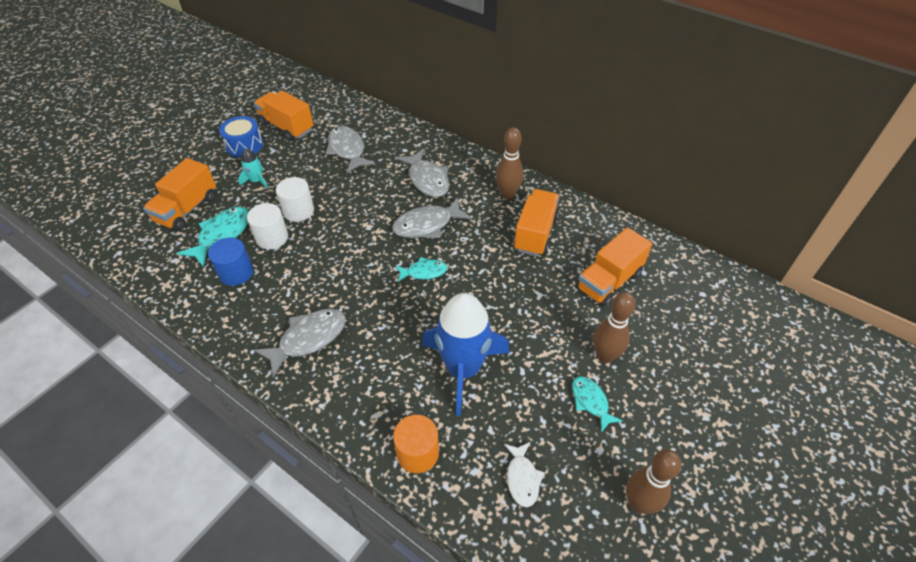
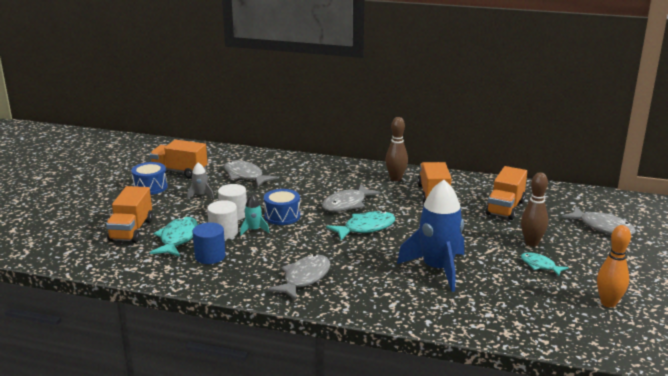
camera: 20 degrees left, 25 degrees down
turquoise rocket [238,148,268,189] -> turquoise rocket moved to [240,195,270,236]
orange cylinder [393,415,439,473] -> none
turquoise fish [395,257,447,283] -> turquoise fish [326,211,395,240], size x1.63
grey fish [396,149,449,197] -> grey fish moved to [561,206,636,235]
white fish [504,442,544,507] -> none
brown bowling pin [626,449,682,514] -> orange bowling pin [597,225,631,308]
none -> grey rocket [187,162,214,200]
none -> blue drum [264,189,300,225]

